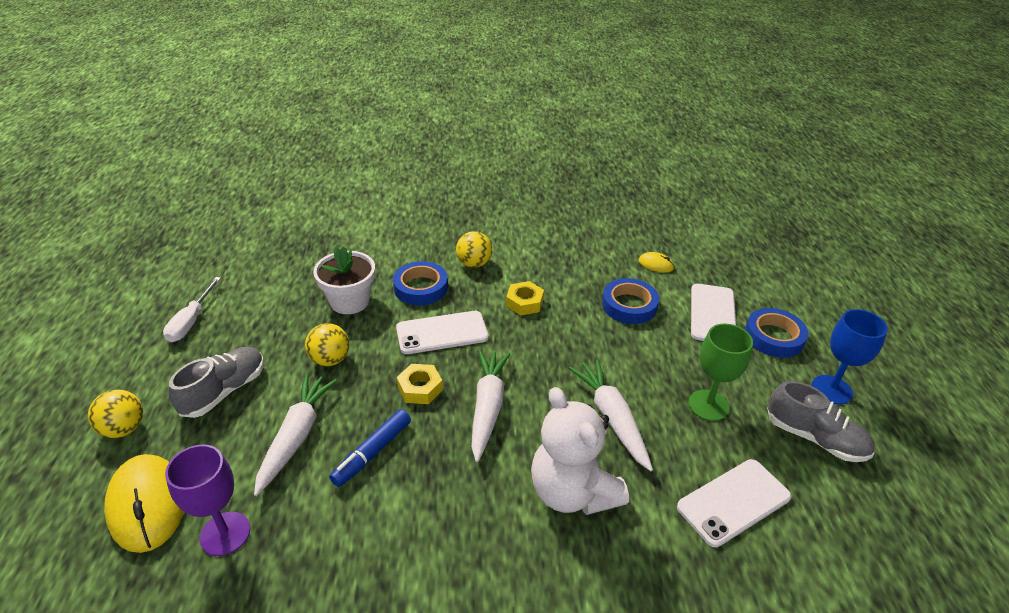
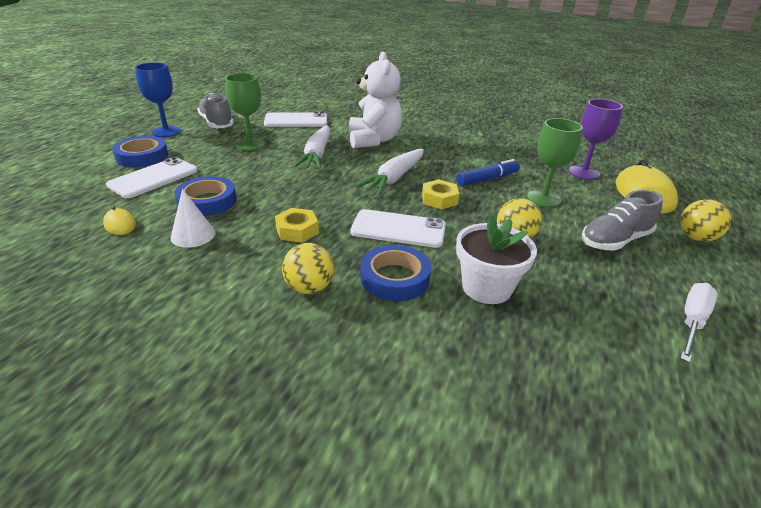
camera: 155 degrees left, 5 degrees down
white carrot [254,374,337,496] -> green goblet [527,118,583,207]
none -> white cone [171,189,215,248]

